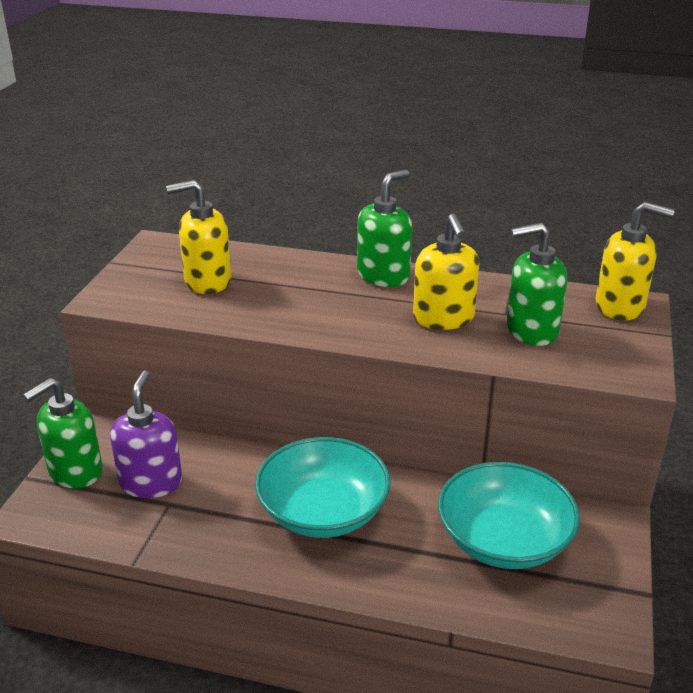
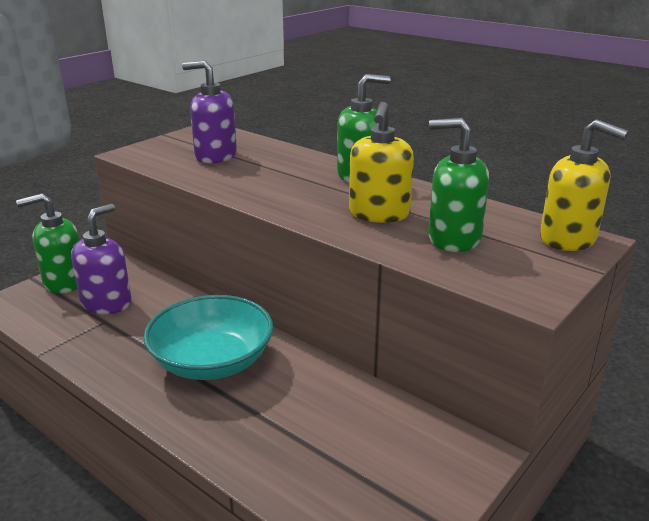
camera: 25 degrees right, 5 degrees down
yellow soap dispenser [166,180,231,294] -> purple soap dispenser [182,60,237,163]
turquoise bowl [438,462,580,569] -> none

